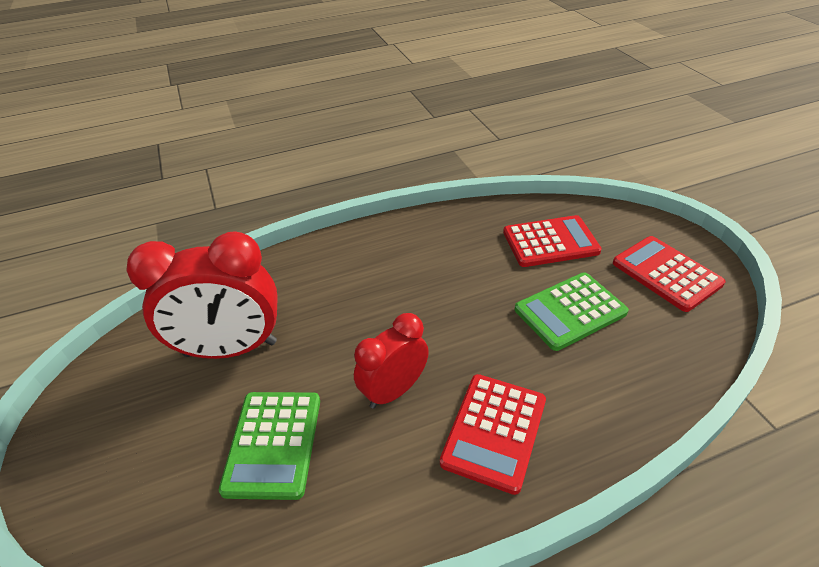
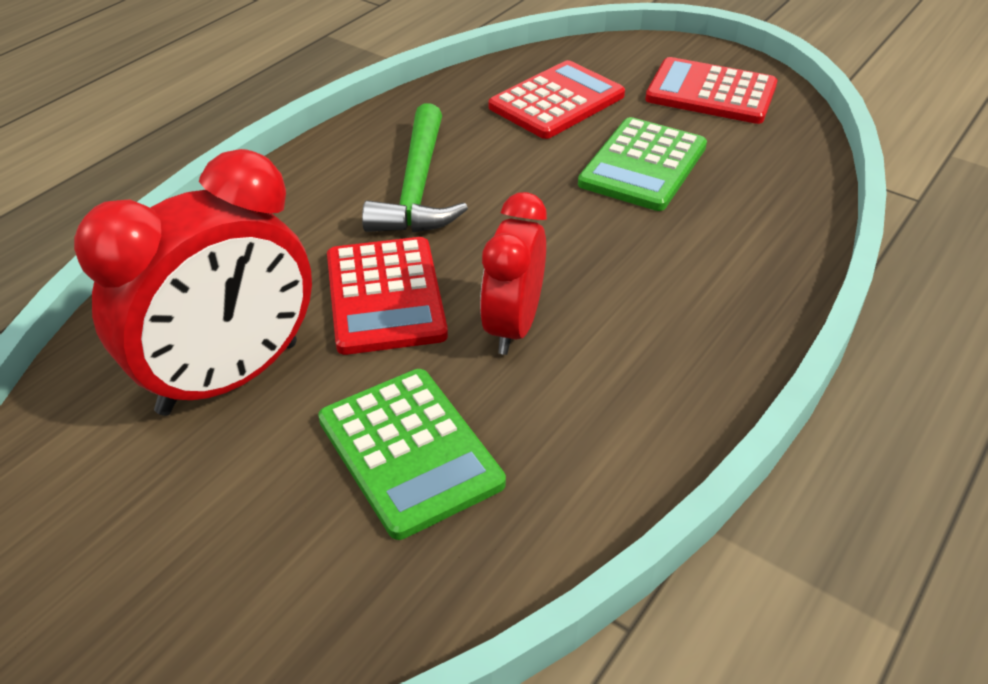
camera: 35 degrees left, 0 degrees up
red calculator [440,374,546,495] -> red calculator moved to [327,237,448,355]
none -> green hammer [362,103,468,232]

